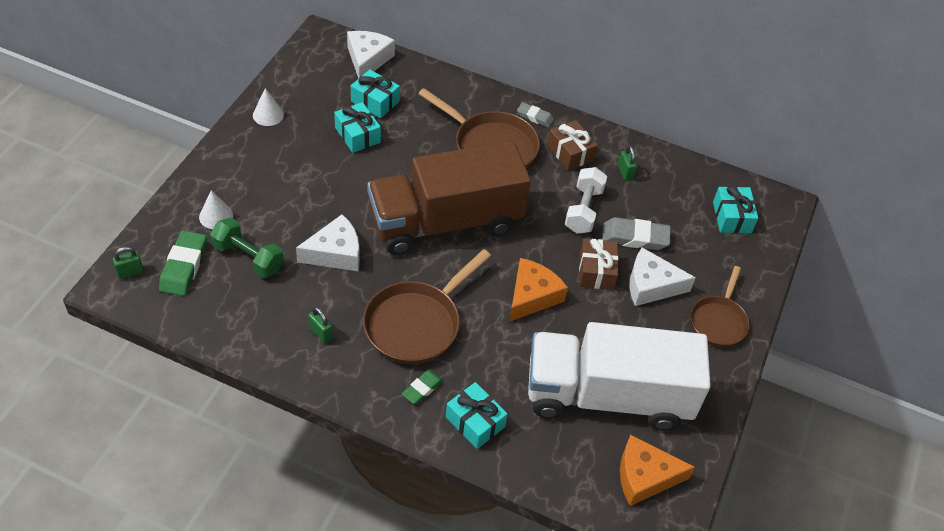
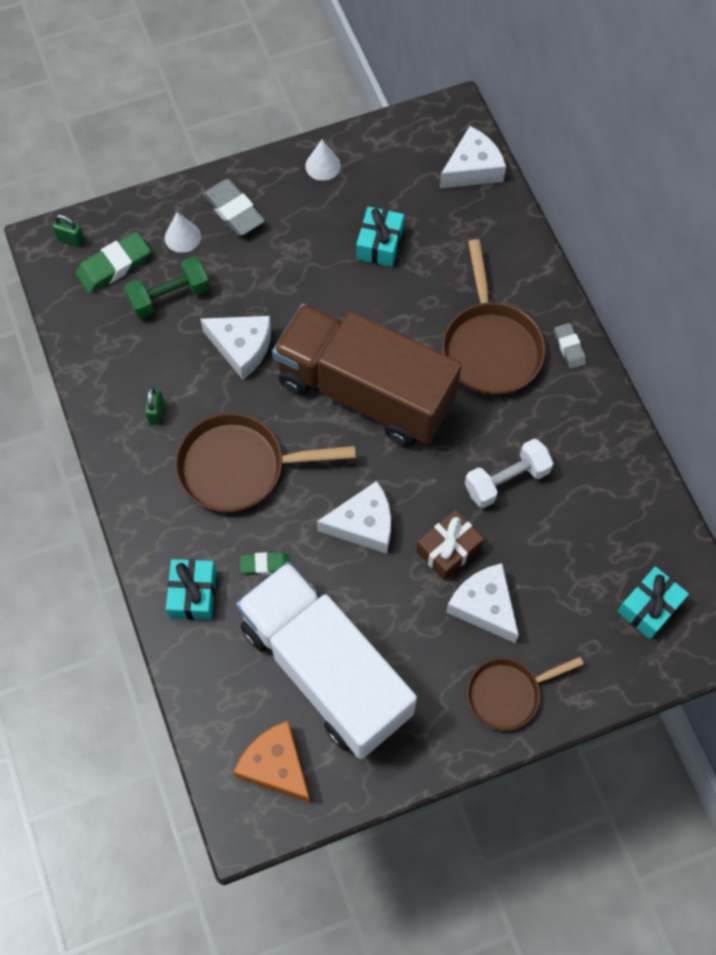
camera: 50 degrees right, 15 degrees up
green dumbbell [210,218,284,278] -> green dumbbell turned 75 degrees clockwise [124,256,210,319]
turquoise gift [351,69,400,118] -> none
green eraser [402,370,443,404] -> green eraser moved to [240,552,290,575]
orange cheese [509,258,568,322] -> white cheese [317,481,391,554]
brown gift [547,120,598,171] -> none
grey eraser [602,217,671,250] -> grey eraser moved to [203,179,265,236]
green padlock [618,146,637,181] -> none

